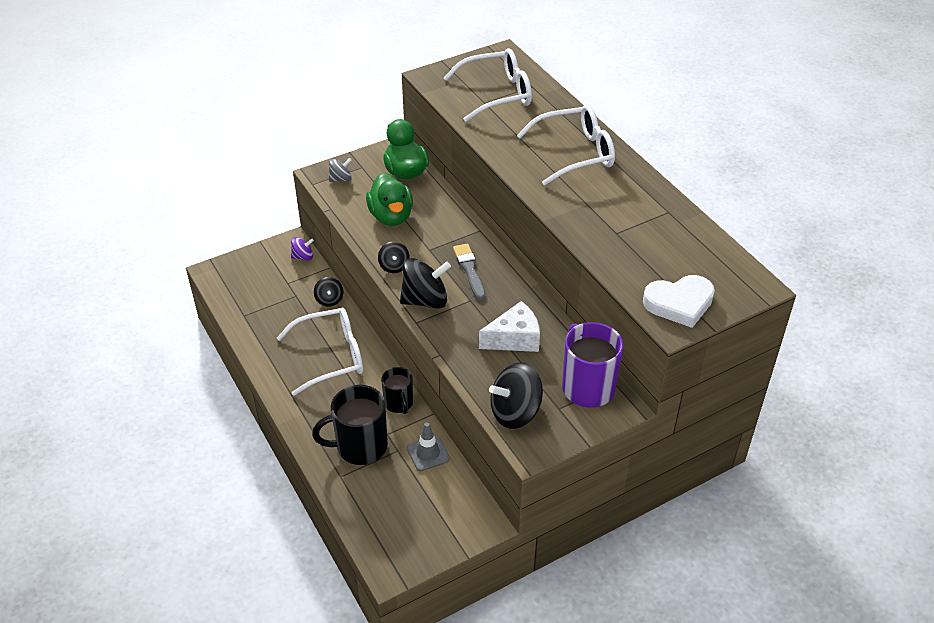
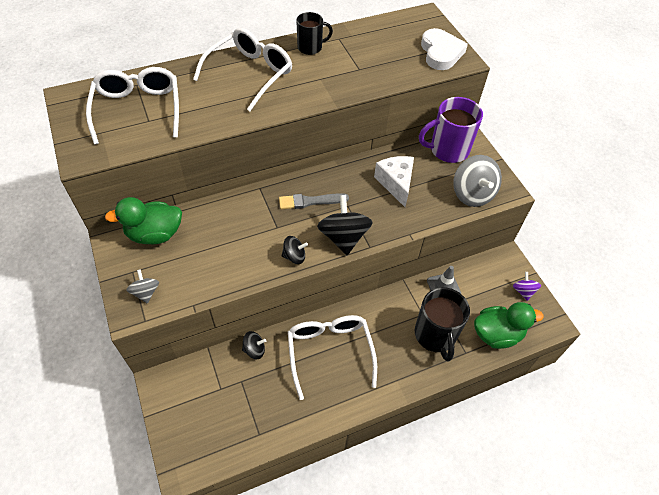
camera: 85 degrees left, 10 degrees up
purple spinning top [291,237,314,260] -> purple spinning top moved to [513,272,541,301]
green duck [366,173,413,226] -> green duck moved to [474,302,544,349]
black mug [381,367,413,414] -> black mug moved to [296,12,333,55]
black spinning top [489,363,543,429] -> grey spinning top [453,155,502,207]
white glasses [517,104,615,186] -> white glasses turned 45 degrees clockwise [193,28,292,111]

